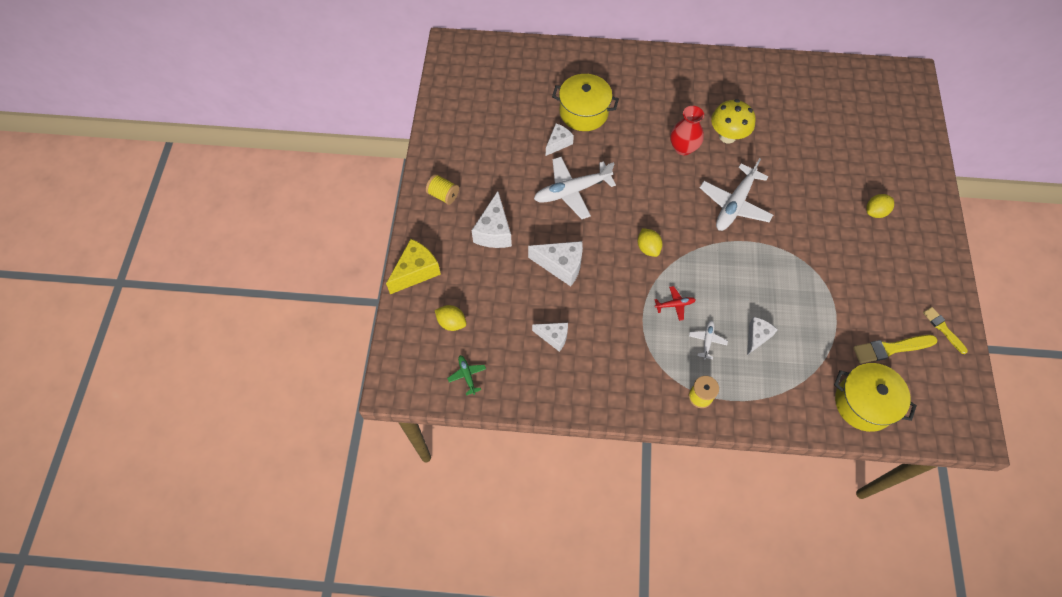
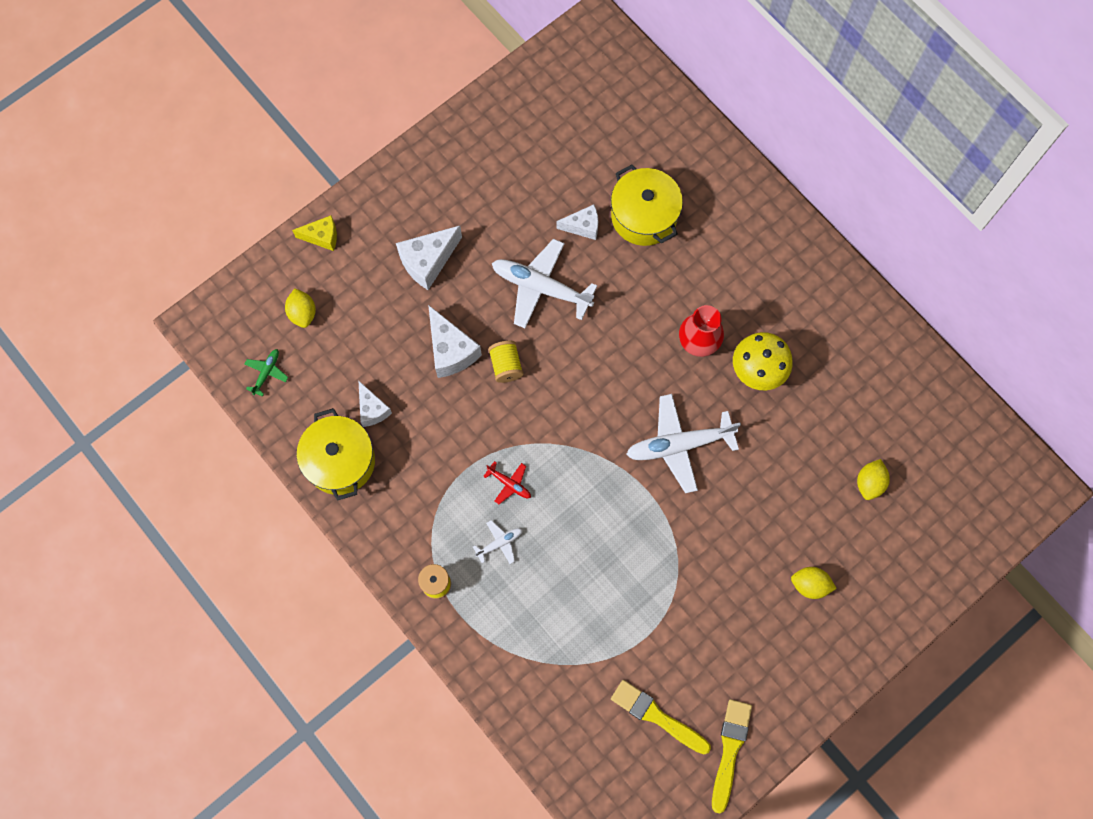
camera: 45 degrees right, 10 degrees up
yellow cheese [386,239,441,294] -> yellow cheese [292,215,337,251], size x0.63
yellow spool [426,174,459,205] -> yellow spool moved to [488,341,524,383]
yellow lemon [638,228,663,257] -> yellow lemon moved to [857,459,890,500]
white cheese [747,317,778,355] -> none
yellow pot [834,363,917,432] -> yellow pot moved to [297,408,375,501]
yellow brush [923,307,968,354] -> yellow brush [712,699,752,814], size x1.53

